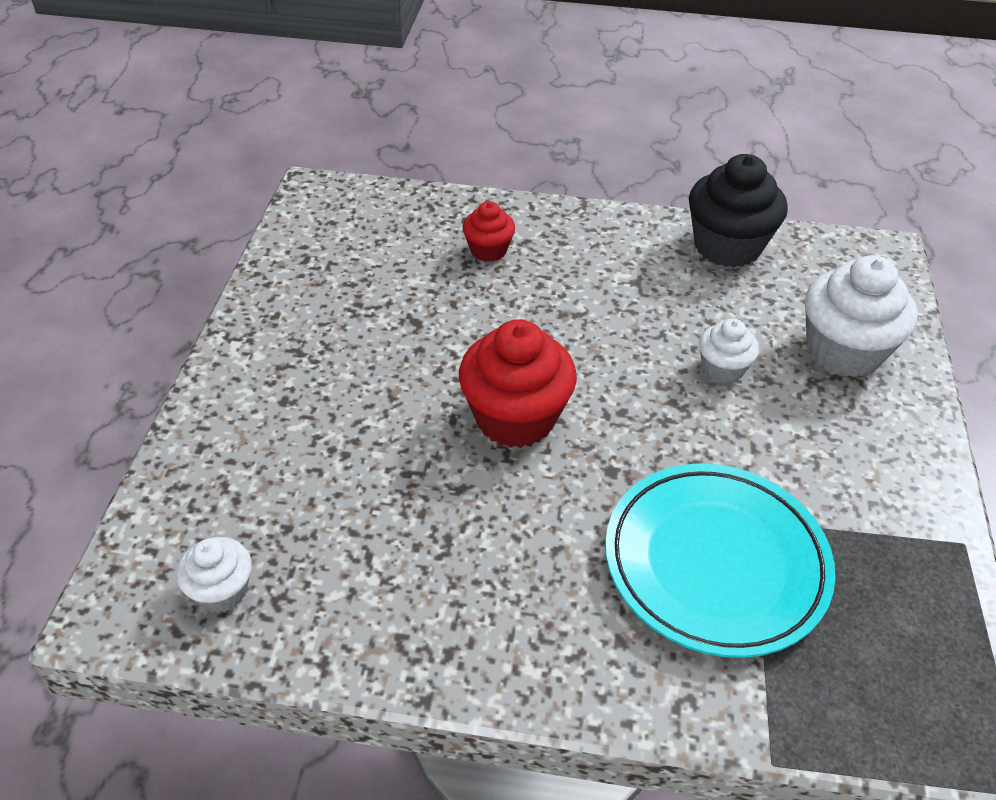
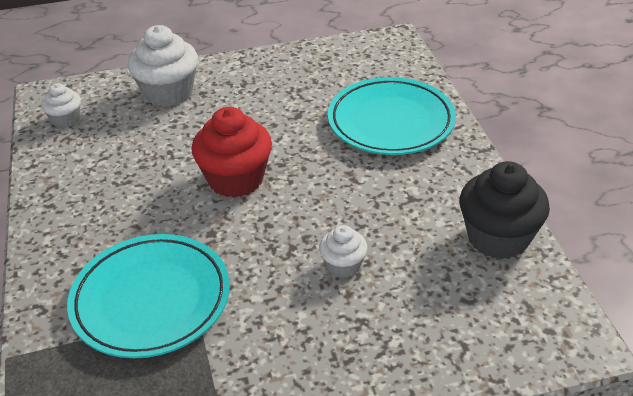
camera: 70 degrees right, 5 degrees down
red cupcake [463,201,515,262] -> turquoise plate [328,77,456,155]
white cupcake [805,255,918,378] -> white cupcake moved to [128,25,198,107]

